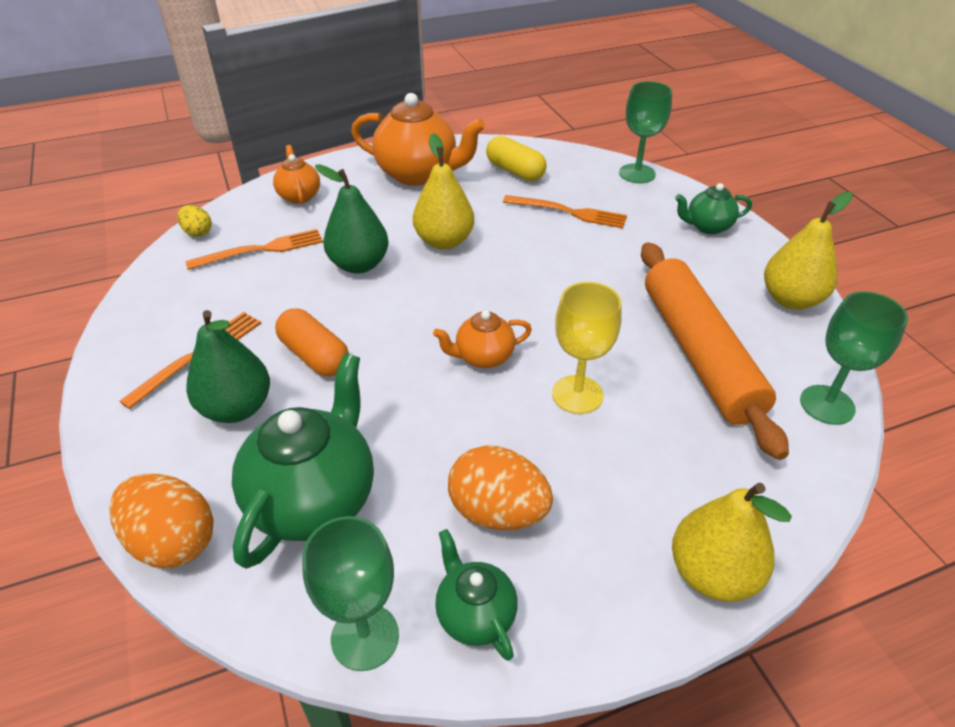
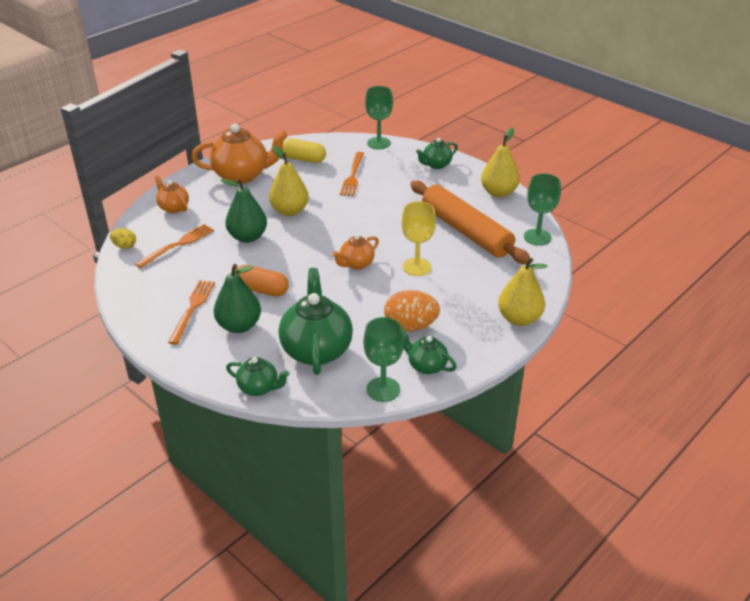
camera: 25 degrees left, 5 degrees down
orange egg [109,474,214,568] -> green teapot [226,357,289,396]
orange fork [503,195,627,228] -> orange fork turned 105 degrees clockwise [340,152,364,196]

